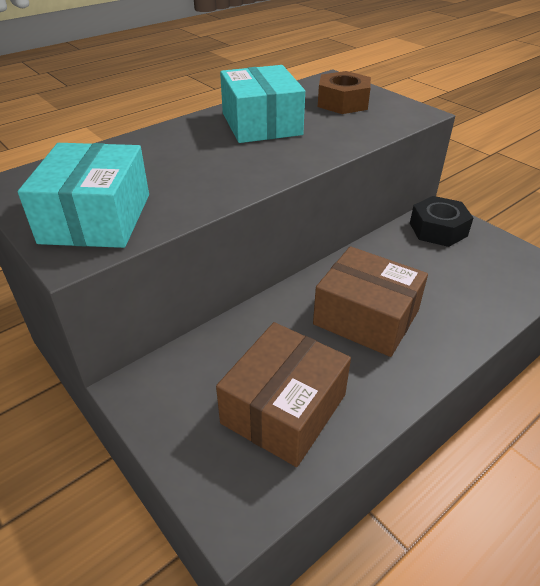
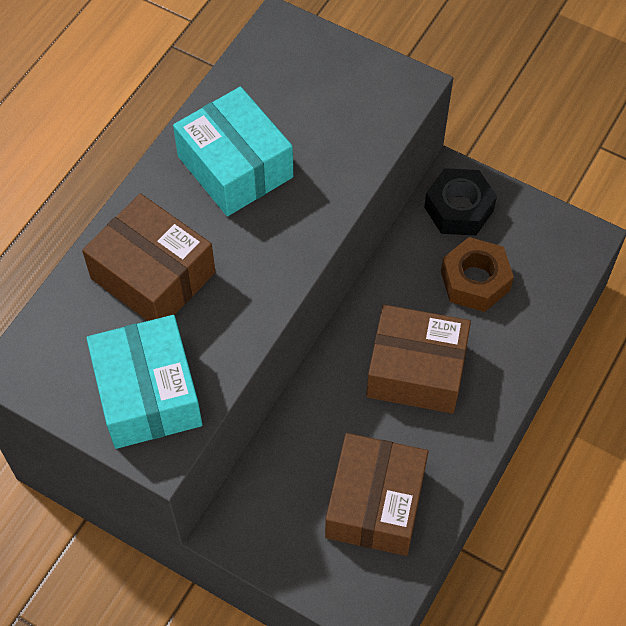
camera: 20 degrees left, 20 degrees up
brown nut [318,71,371,114] -> brown nut moved to [441,237,514,312]
none -> brown box [82,193,215,321]

